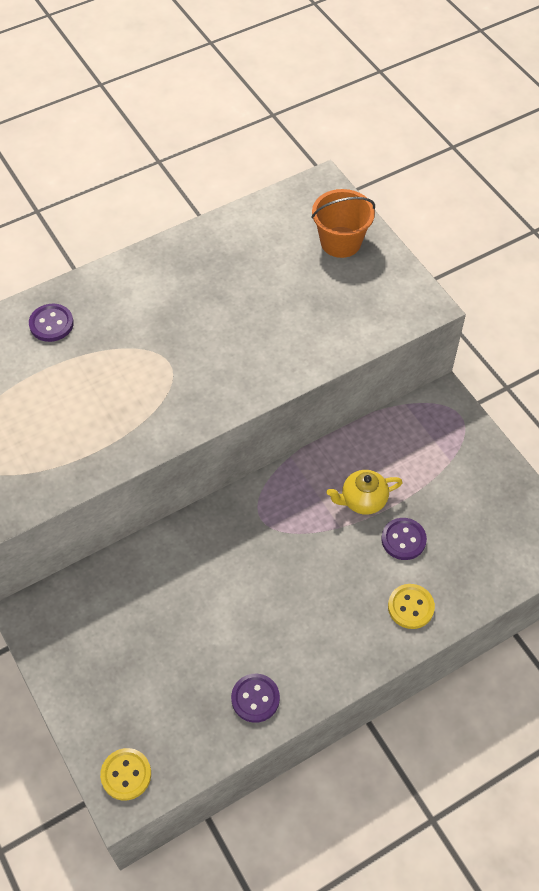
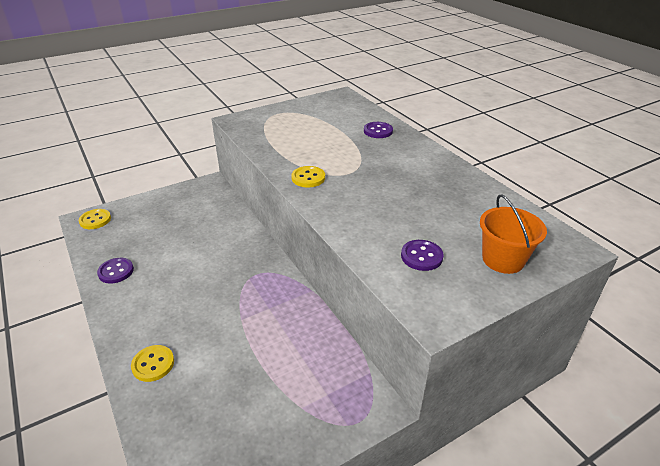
camera: 90 degrees right, 20 degrees down
yellow teapot [327,470,403,515] -> none
purple button [381,518,427,560] -> purple button moved to [401,240,444,271]
none -> yellow button [291,166,325,187]

